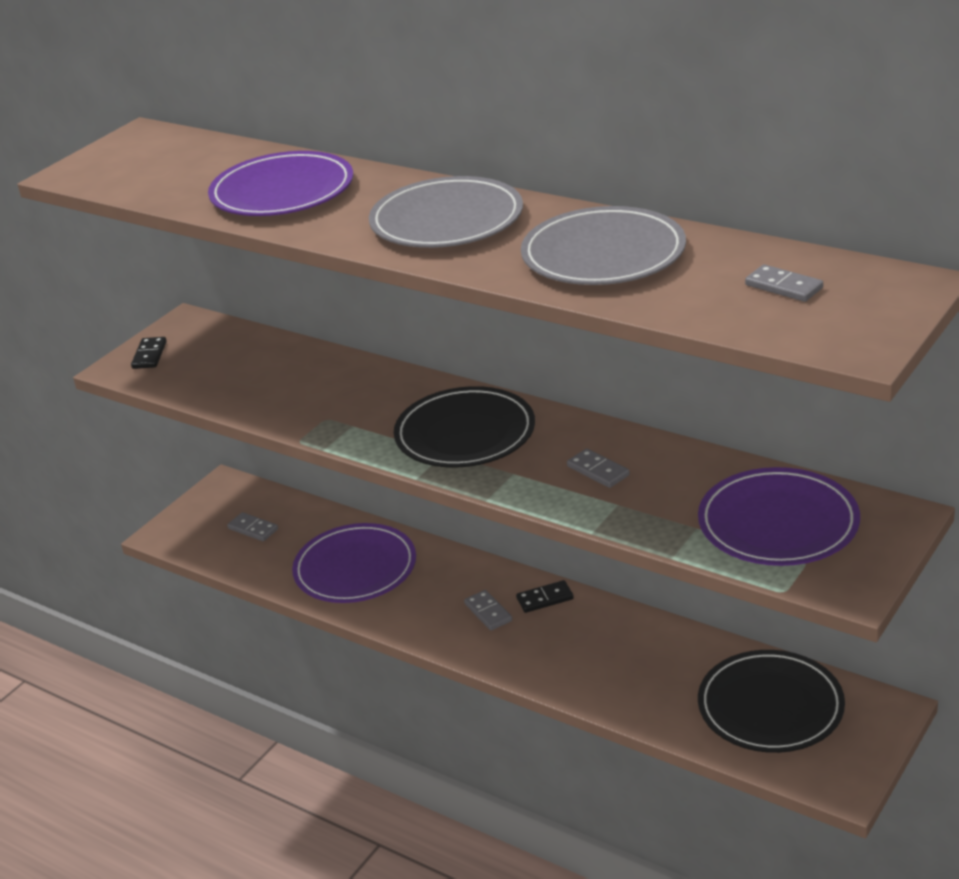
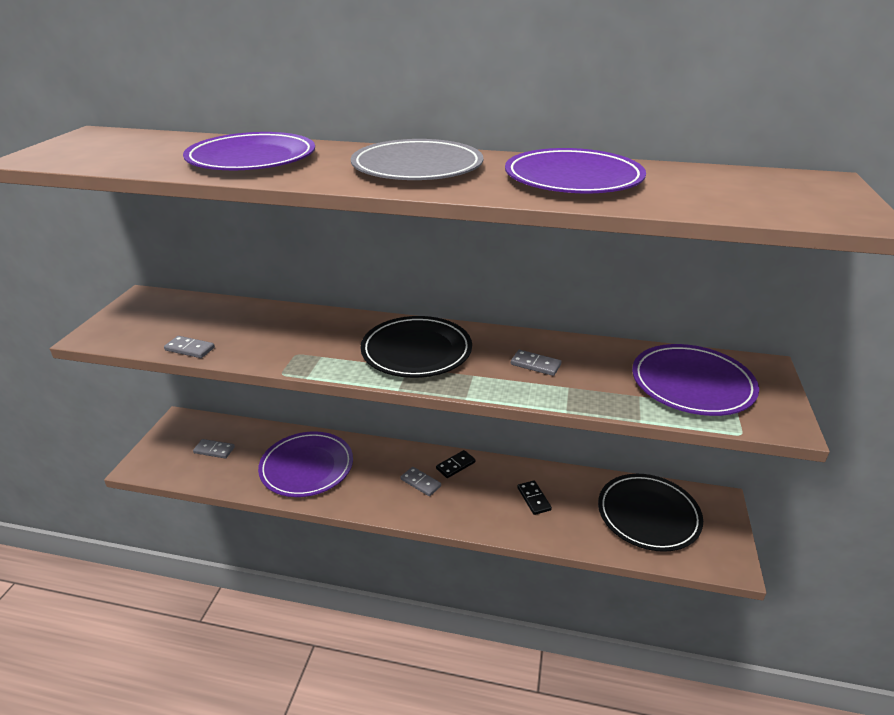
camera: 25 degrees left, 0 degrees up
black domino [131,337,167,369] -> black domino moved to [517,481,552,515]
grey plate [521,206,686,285] -> purple plate [505,148,646,193]
grey domino [745,264,823,302] -> grey domino moved to [164,336,215,358]

